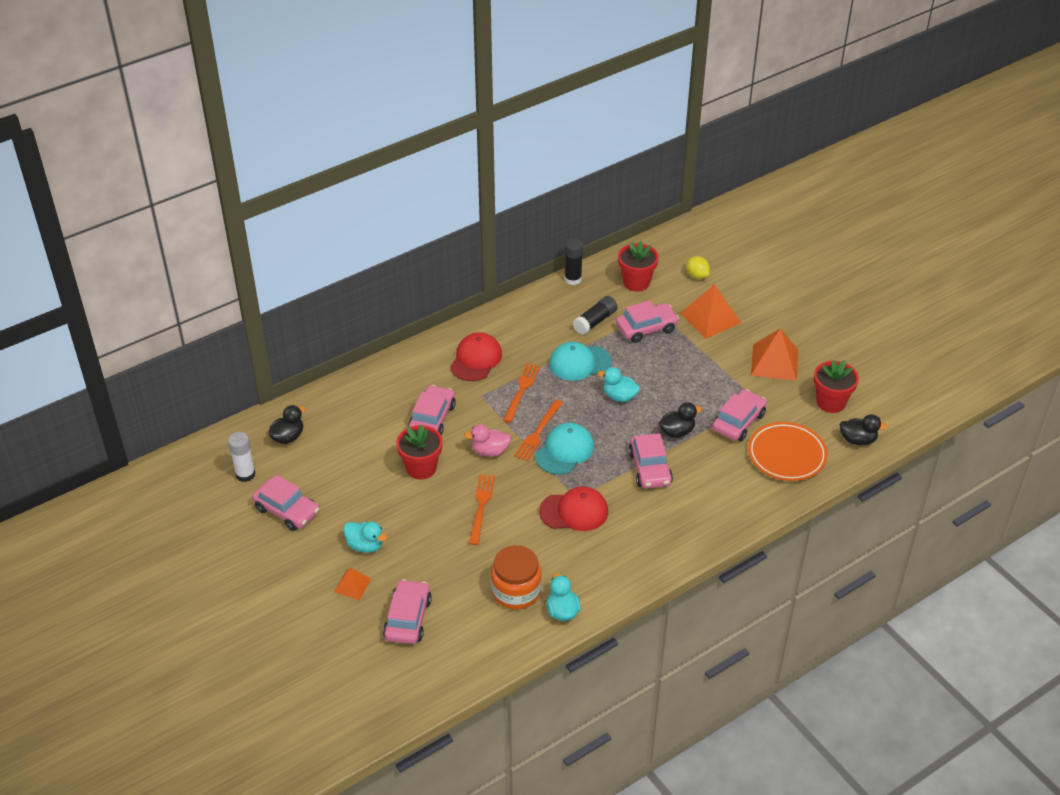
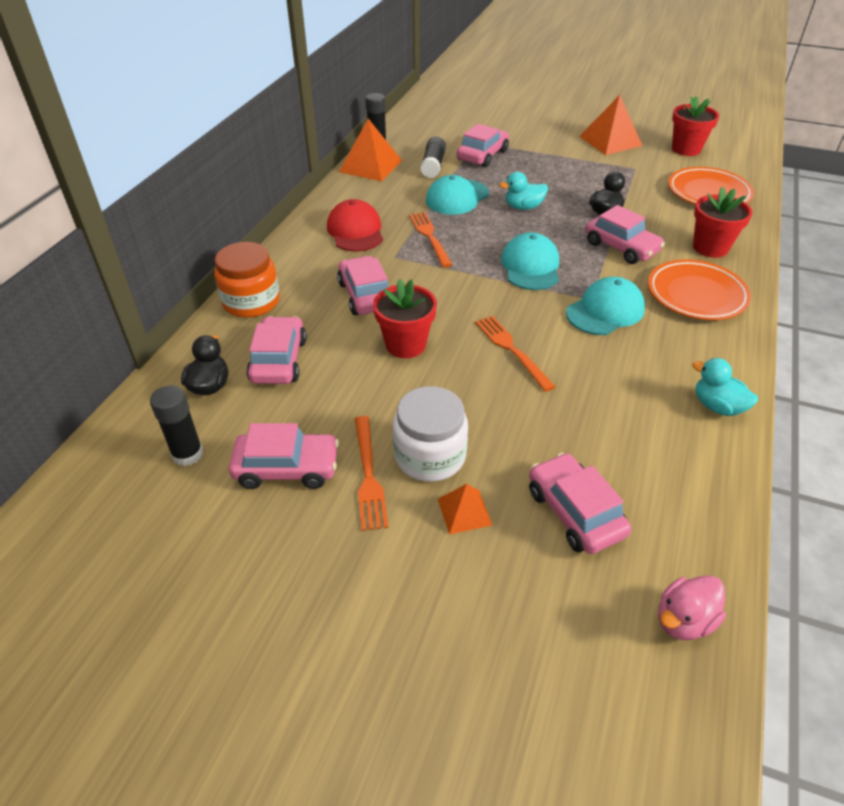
camera: 35 degrees left, 0 degrees up
white glue stick [228,432,255,482] -> black glue stick [150,386,203,466]
turquoise duck [343,522,387,553] -> white jar [393,386,468,482]
pink duck [464,424,511,457] -> pink duck moved to [658,575,726,640]
orange jar [491,545,542,609] -> orange jar moved to [214,242,280,318]
orange fork [514,399,563,461] -> orange fork moved to [355,416,388,531]
red cap [539,486,608,531] -> turquoise cap [566,277,645,335]
red flower pot [618,241,659,291] -> red flower pot moved to [693,187,753,258]
orange pyramid [680,284,741,339] -> orange pyramid moved to [339,119,402,181]
yellow lemon [686,256,710,279] -> none
pink car [712,389,767,441] -> pink car moved to [246,316,307,384]
black duck [840,414,888,446] -> none
none -> orange plate [648,259,751,320]

